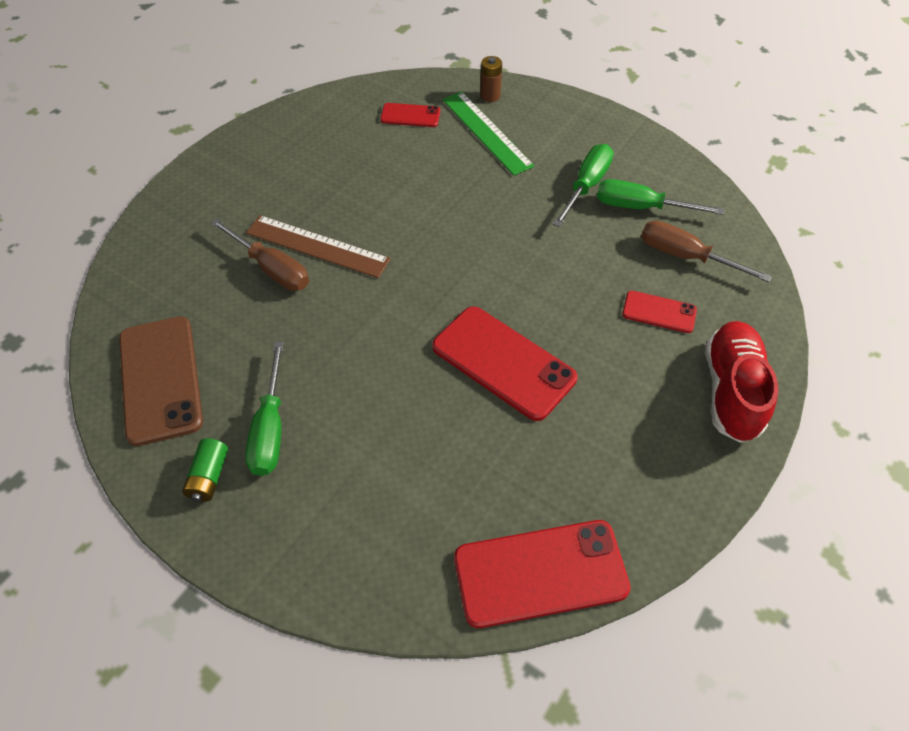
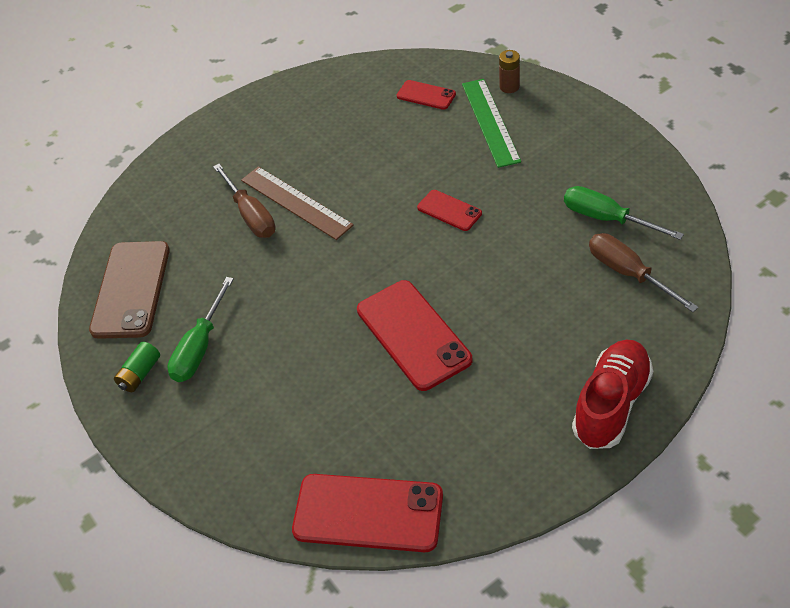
camera: 25 degrees right, 5 degrees down
green screwdriver [553,144,614,227] -> none
red phone [622,291,697,333] -> red phone moved to [417,190,482,231]

